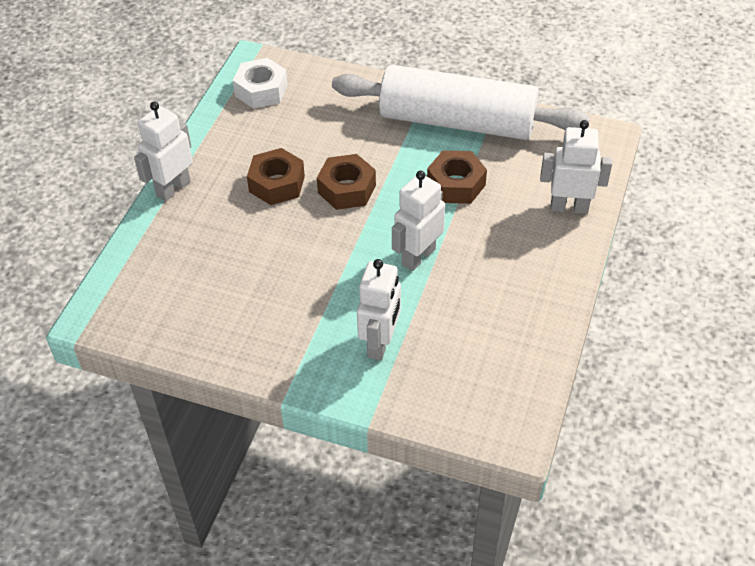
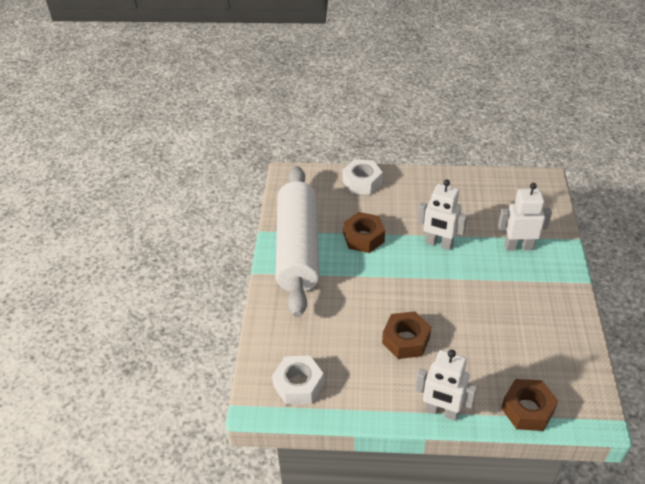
camera: 105 degrees left, 5 degrees down
brown nut [317,154,376,210] -> brown nut moved to [501,379,558,431]
white robot [540,120,612,214] -> white nut [342,159,383,195]

